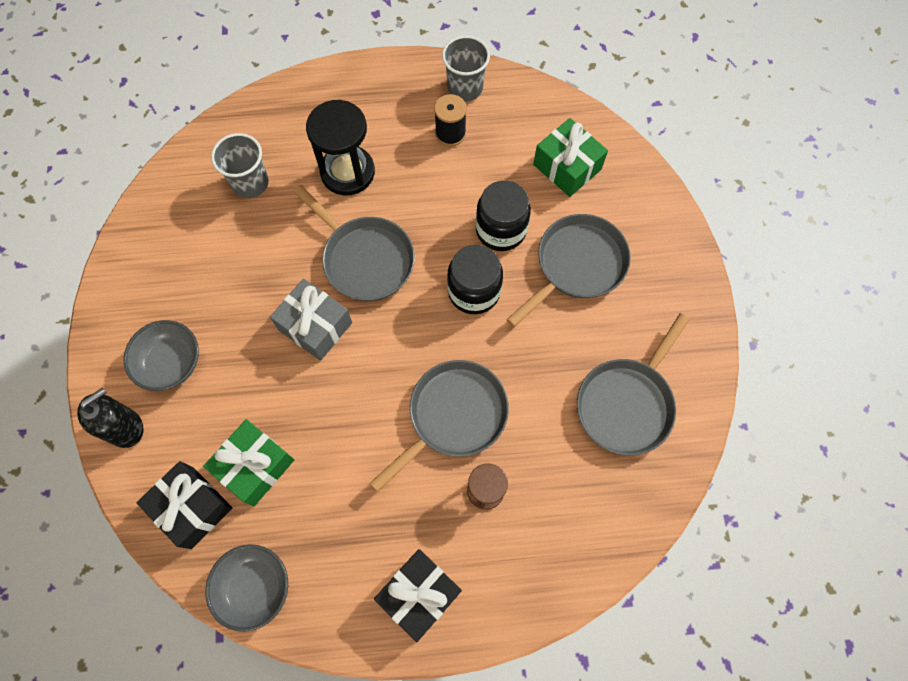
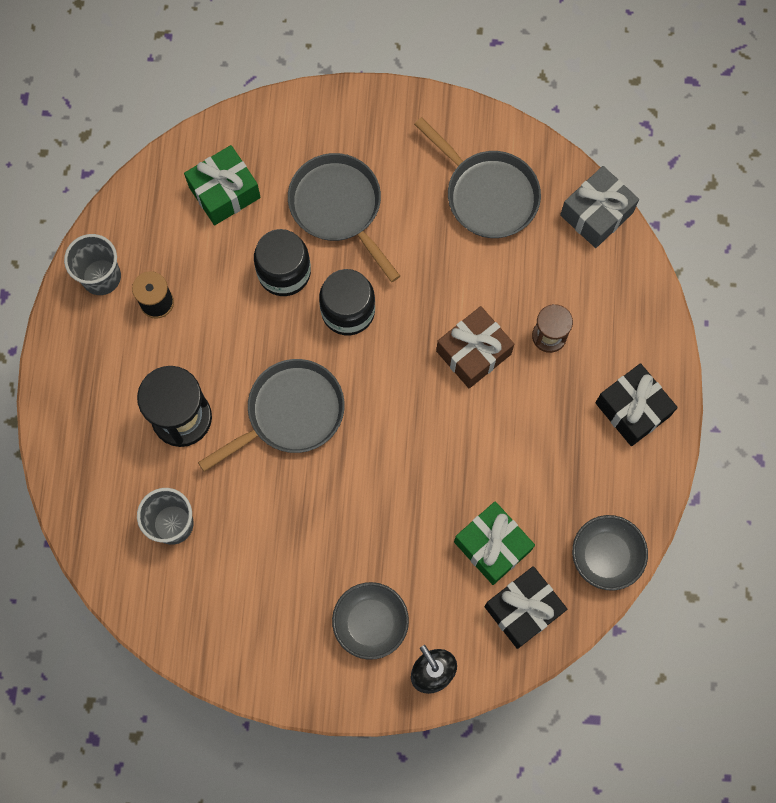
camera: 80 degrees left, 5 degrees up
grey gift [270,279,352,361] -> grey gift moved to [560,166,639,248]
grey pan [370,360,509,492] -> brown gift [436,306,514,388]

